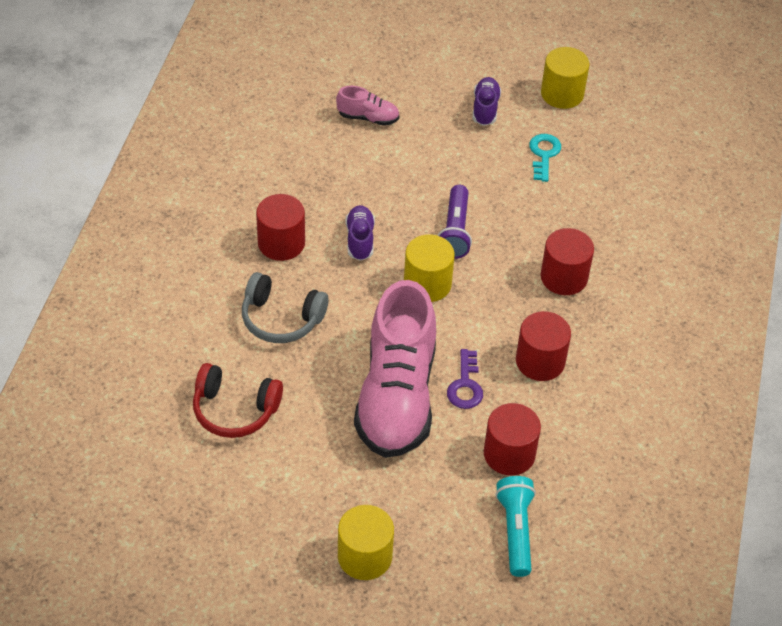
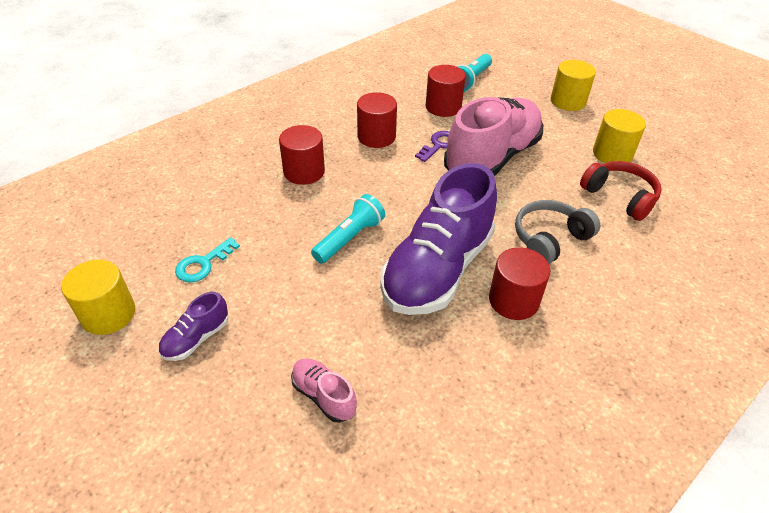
camera: 145 degrees left, 5 degrees down
grey headphones [242,272,328,343] -> grey headphones turned 90 degrees counterclockwise [515,200,600,264]
purple shoe [346,205,375,261] -> purple shoe [380,163,497,315], size x2.36
yellow cylinder [404,234,455,302] -> yellow cylinder moved to [593,109,646,163]
purple flashlight [437,185,472,259] -> turquoise flashlight [311,194,385,264]

